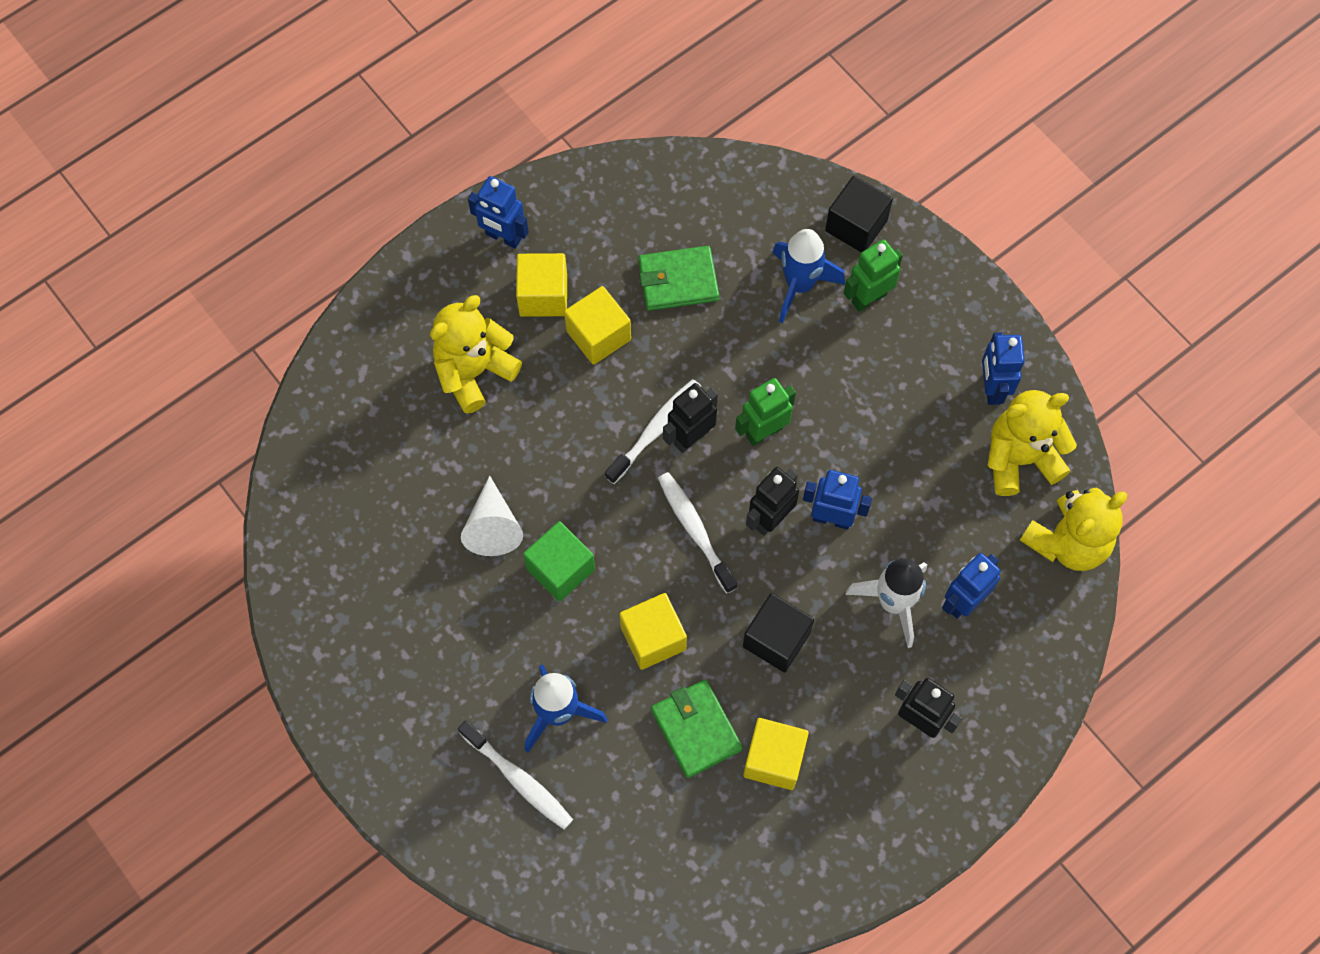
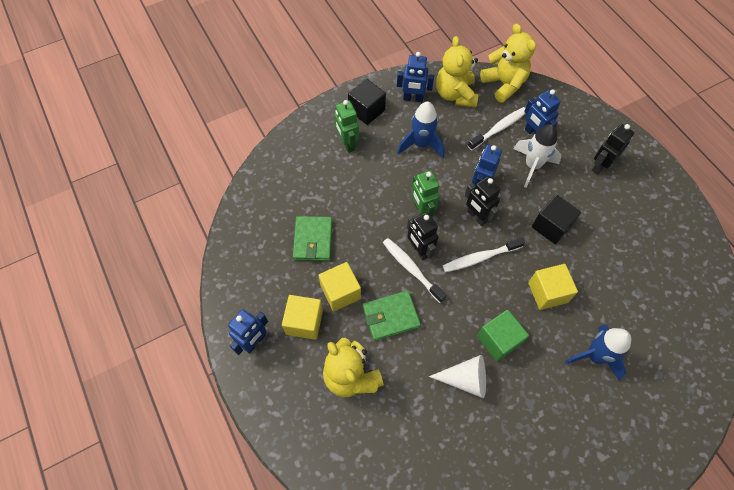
camera: 80 degrees left, 5 degrees down
white toothbrush [458,720,573,829] -> white toothbrush moved to [468,107,526,150]
green wallet [651,679,743,778] -> green wallet moved to [362,290,421,341]
yellow cube [743,718,809,790] -> none
blue rocket [772,229,845,323] -> blue rocket moved to [397,101,444,158]
black cube [825,176,893,252] -> black cube moved to [348,79,386,125]

